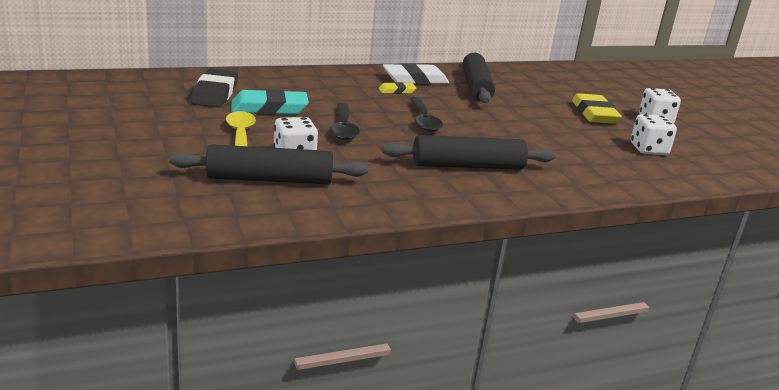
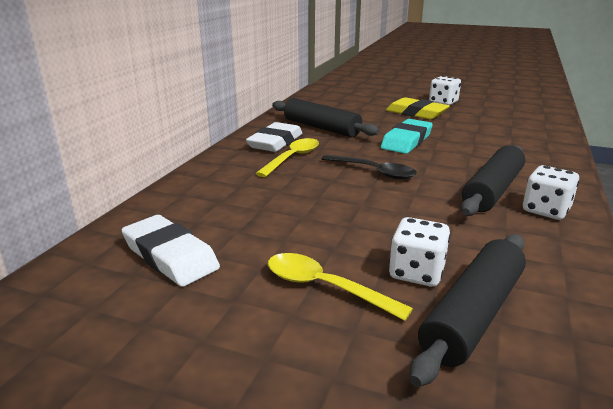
camera: 45 degrees left, 0 degrees up
black eraser [190,69,238,107] -> white eraser [122,215,220,287]
turquoise eraser [231,89,309,115] -> turquoise eraser moved to [381,119,433,154]
black spoon [330,103,360,141] -> none
yellow eraser [379,82,416,94] -> yellow spoon [255,138,319,177]
white dice [631,114,677,155] -> white dice moved to [523,165,579,220]

